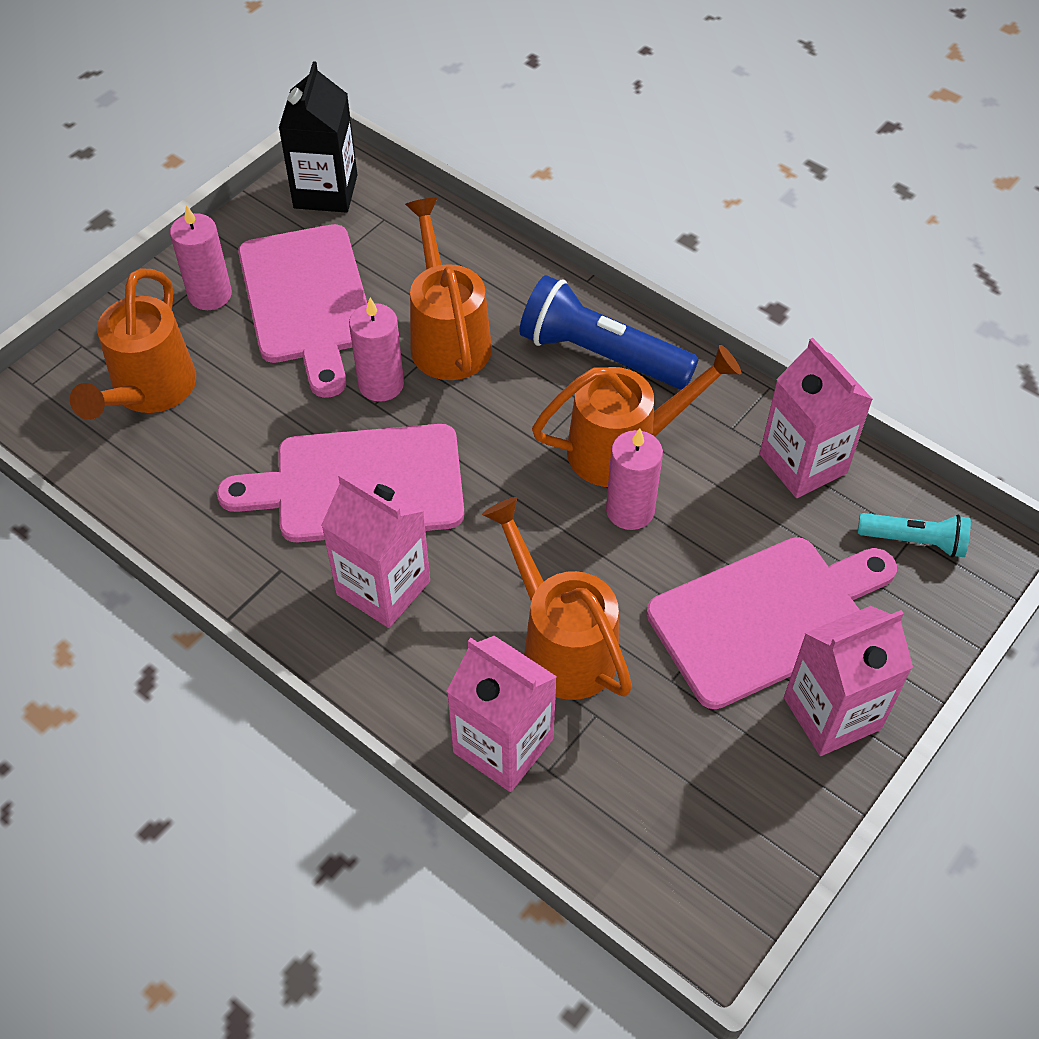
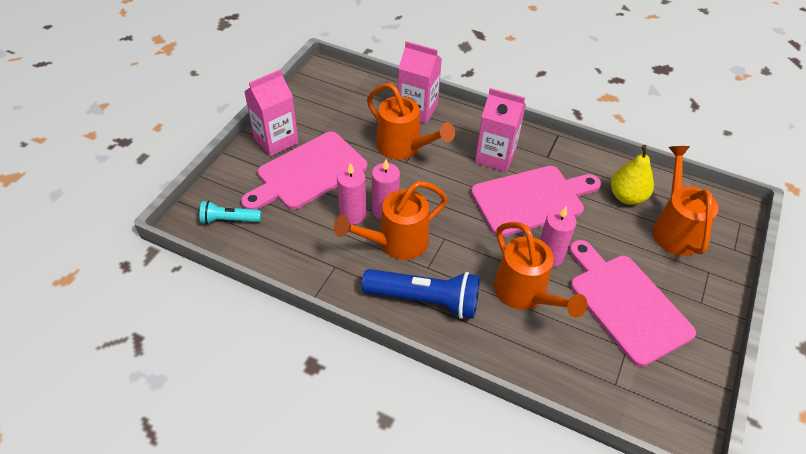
camera: 165 degrees right, 5 degrees down
pink candle [170,205,232,310] -> pink candle moved to [337,163,366,225]
black carton [279,61,357,213] -> none
pink carton [760,338,873,498] -> none
none -> yellow pear [611,145,654,205]

